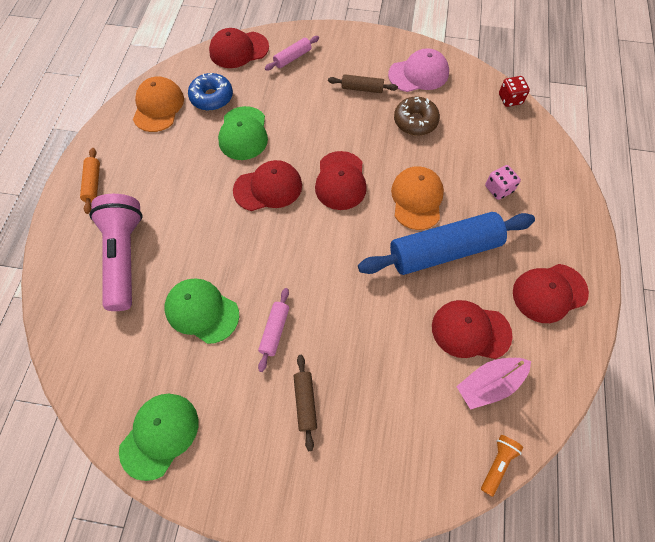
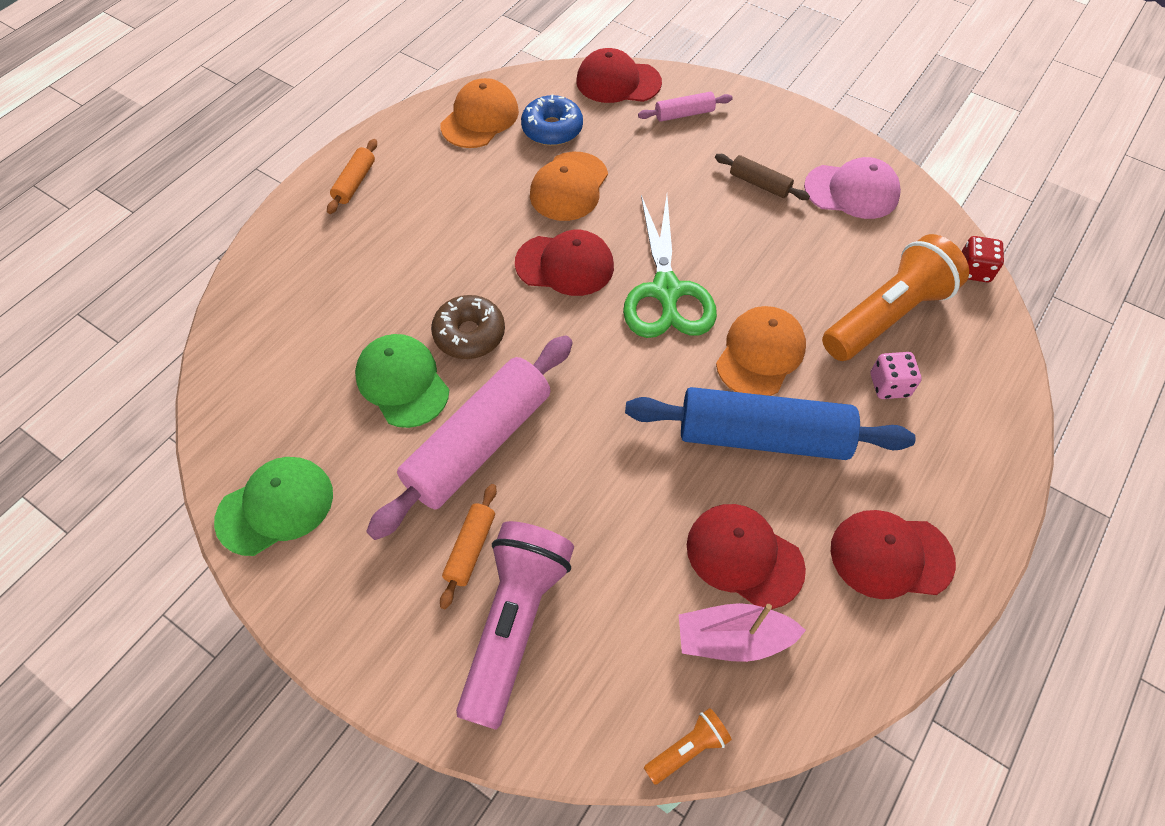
camera: 25 degrees right, 5 degrees down
pink flashlight [89,194,142,311] -> pink flashlight moved to [456,521,574,730]
green cap [218,106,268,160] -> orange cap [530,152,608,221]
pink rolling pin [258,288,289,372] -> pink rolling pin [366,335,573,540], size x2.23
brown rolling pin [294,355,317,451] -> orange rolling pin [440,484,497,609]
red cap [315,151,367,210] -> green scissors [623,195,717,338]
brown donut [394,97,440,136] -> brown donut moved to [431,295,505,359]
none -> orange flashlight [822,234,969,361]

